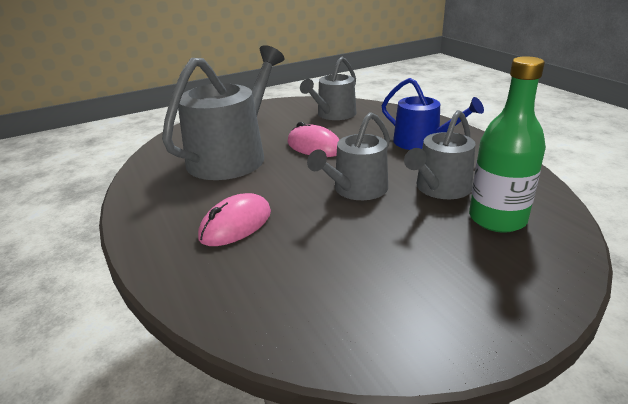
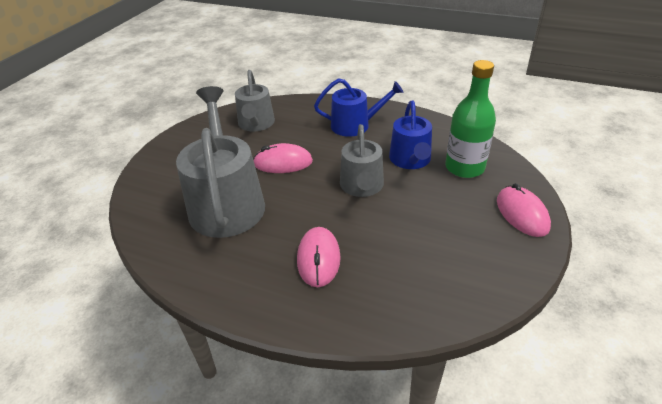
camera: 40 degrees left, 10 degrees up
grey watering can [404,110,475,199] -> blue watering can [389,101,432,169]
none -> pink mouse [497,183,551,237]

